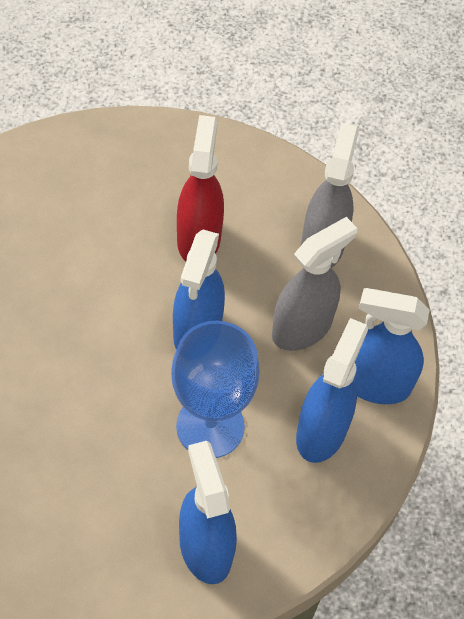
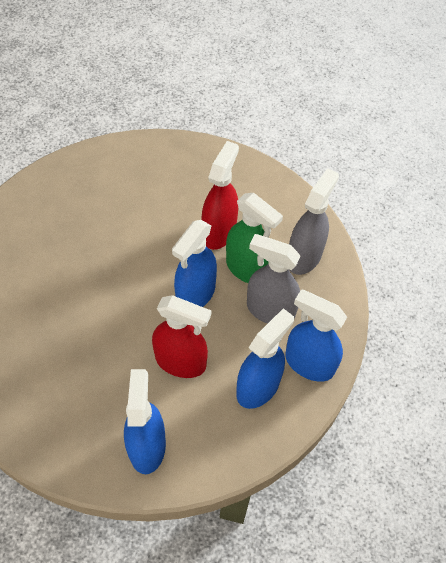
camera: 20 degrees right, 0 degrees up
blue goblet [171,321,260,458] -> red spray bottle [152,295,211,378]
grey spray bottle [272,217,357,351] -> grey spray bottle turned 135 degrees counterclockwise [247,234,301,324]
none -> green spray bottle [226,193,283,283]

